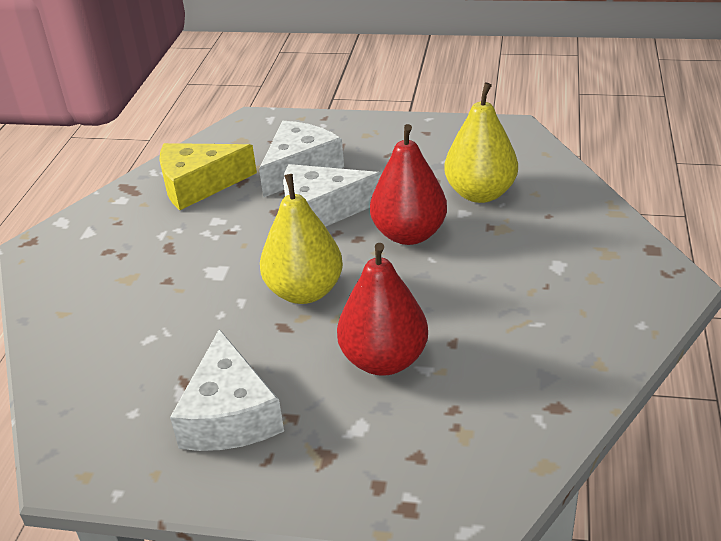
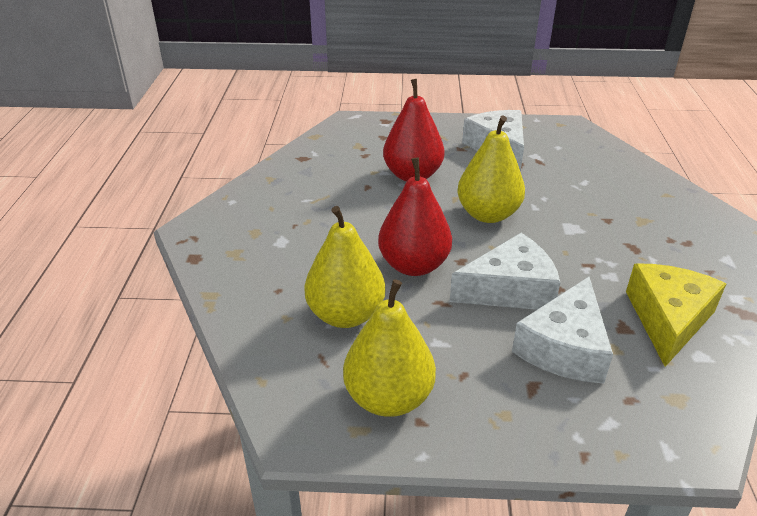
camera: 170 degrees right, 0 degrees up
yellow cheese [159,143,257,210] -> yellow cheese turned 45 degrees counterclockwise [626,264,726,367]
none -> yellow pear [343,279,436,417]

